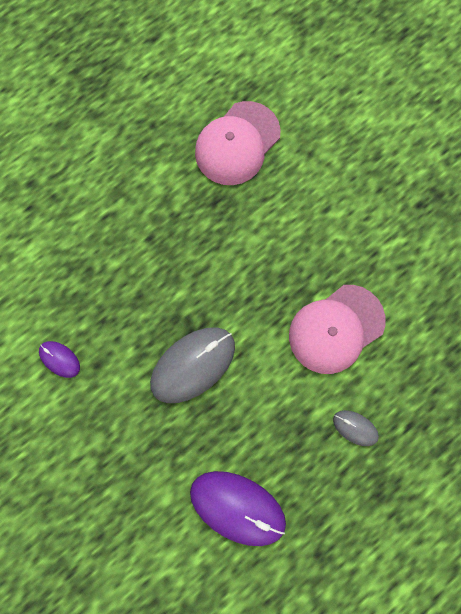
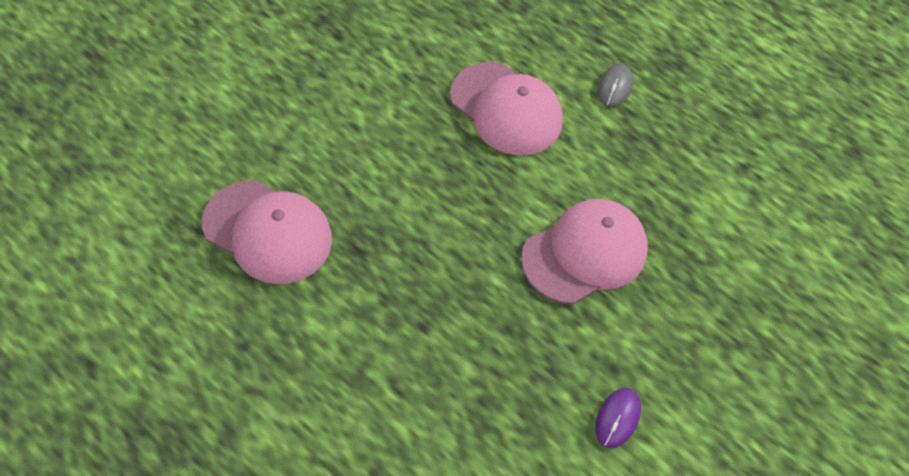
camera: 105 degrees left, 20 degrees down
grey mouse [150,327,235,403] -> pink cap [521,199,648,304]
purple mouse [190,471,286,546] -> none

